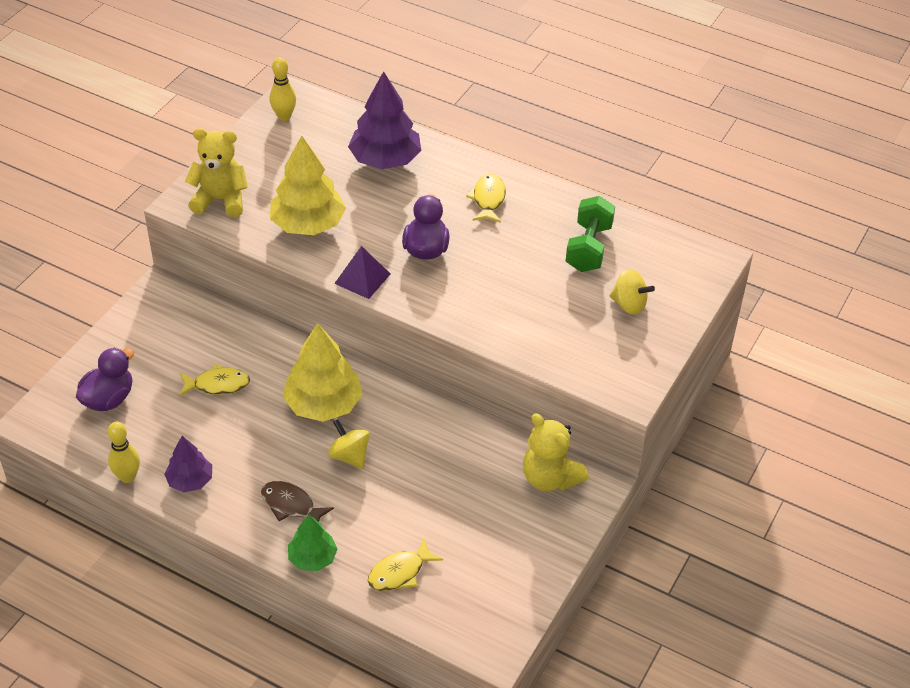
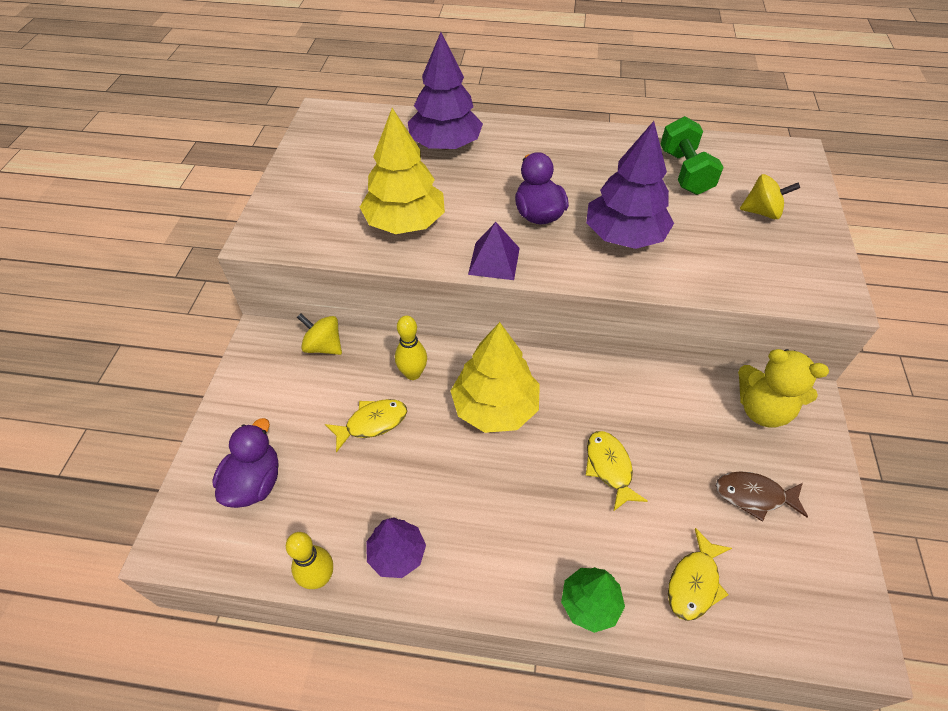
camera: 20 degrees left, 5 degrees up
yellow teddy bear [185,128,248,217] -> none
brown fish [261,481,334,522] -> brown fish moved to [716,471,808,522]
yellow bowling pin [270,57,296,121] -> yellow bowling pin moved to [395,316,427,380]
yellow spinning top [328,419,370,469] -> yellow spinning top moved to [297,313,342,355]
yellow fish [466,174,506,223] -> yellow fish moved to [586,431,648,512]
none -> purple tree [586,121,674,249]

